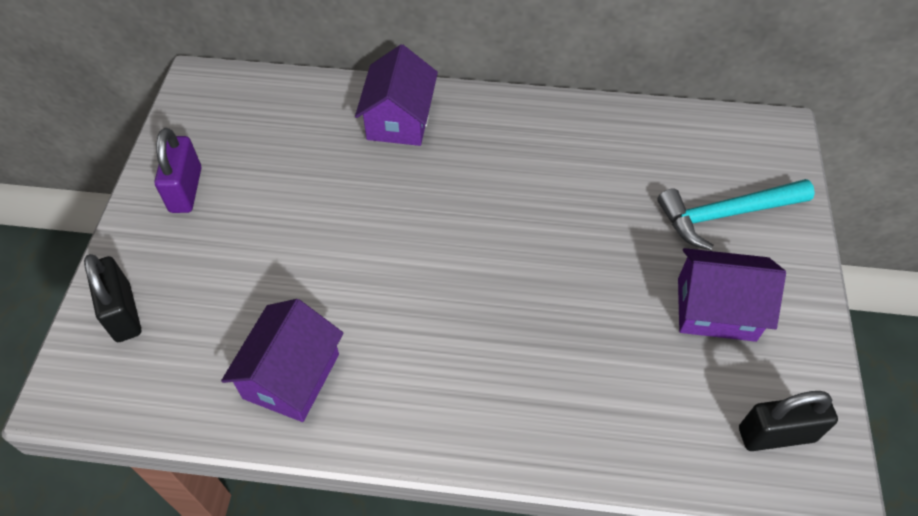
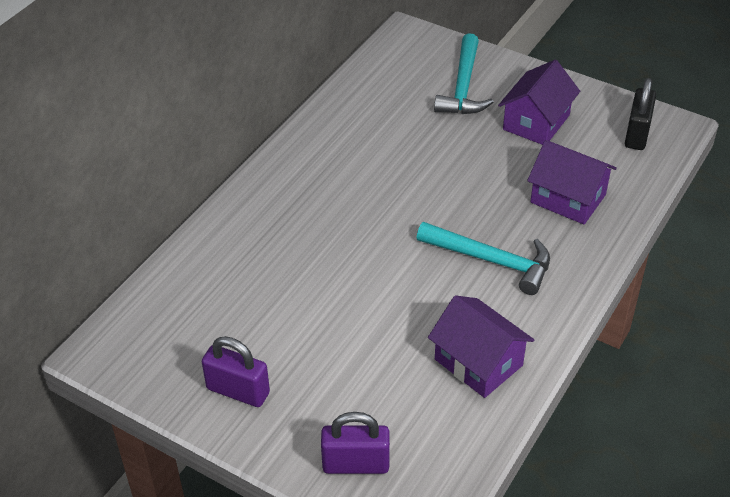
camera: 65 degrees left, 10 degrees down
black padlock [84,254,141,342] -> purple padlock [321,412,390,474]
purple house [355,44,438,146] -> purple house moved to [527,140,617,225]
none -> turquoise hammer [416,222,550,295]

